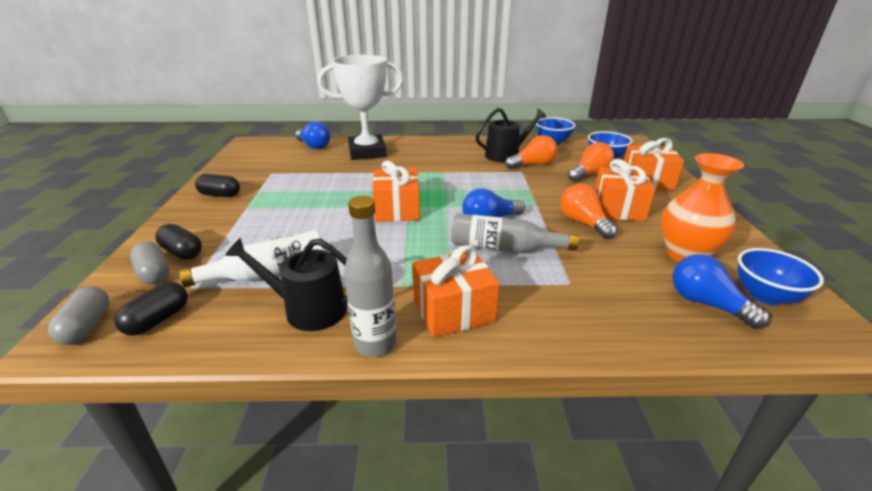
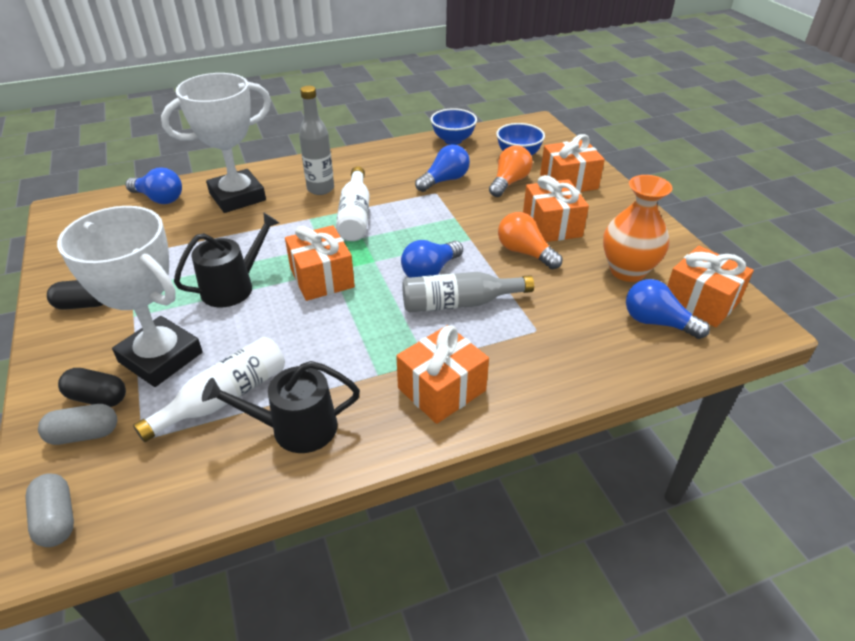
camera: 20 degrees left, 10 degrees up
black capsule [114,282,188,336] -> none
grey capsule [130,241,169,284] -> grey capsule turned 45 degrees counterclockwise [38,404,117,445]
grey bottle [344,196,396,357] -> grey bottle moved to [299,86,334,195]
black watering can [476,108,546,162] -> black watering can moved to [174,212,279,307]
orange light bulb [505,135,558,169] -> blue light bulb [415,144,470,192]
blue bowl [738,248,824,305] -> orange gift [667,246,754,328]
none -> white trophy [57,206,203,387]
none -> white bottle [336,166,370,241]

